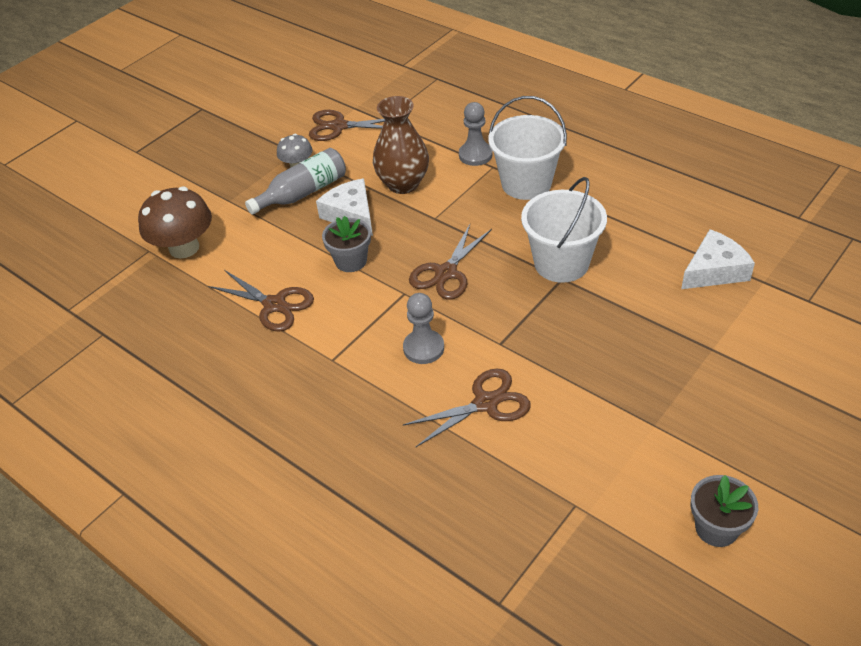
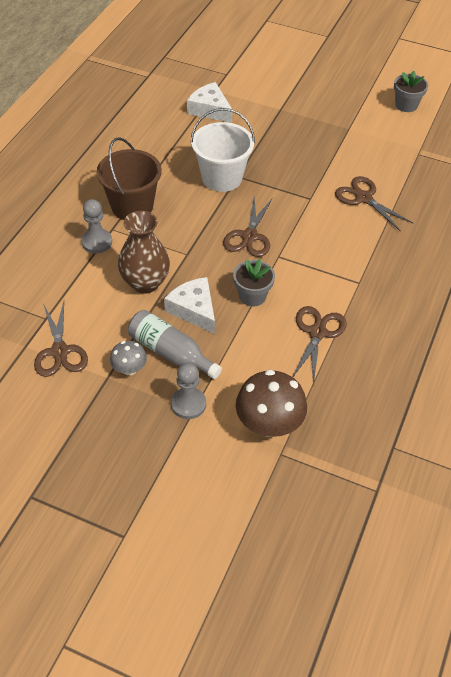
camera: 110 degrees left, 5 degrees up
white cheese [316,178,373,236] -> white cheese turned 105 degrees clockwise [164,277,215,334]
grey pawn [403,293,444,364] -> grey pawn moved to [171,363,206,419]
brown scissors [409,224,492,299] -> brown scissors turned 90 degrees clockwise [223,197,273,257]
white bucket [488,96,567,200] -> brown bucket [97,138,162,220]

